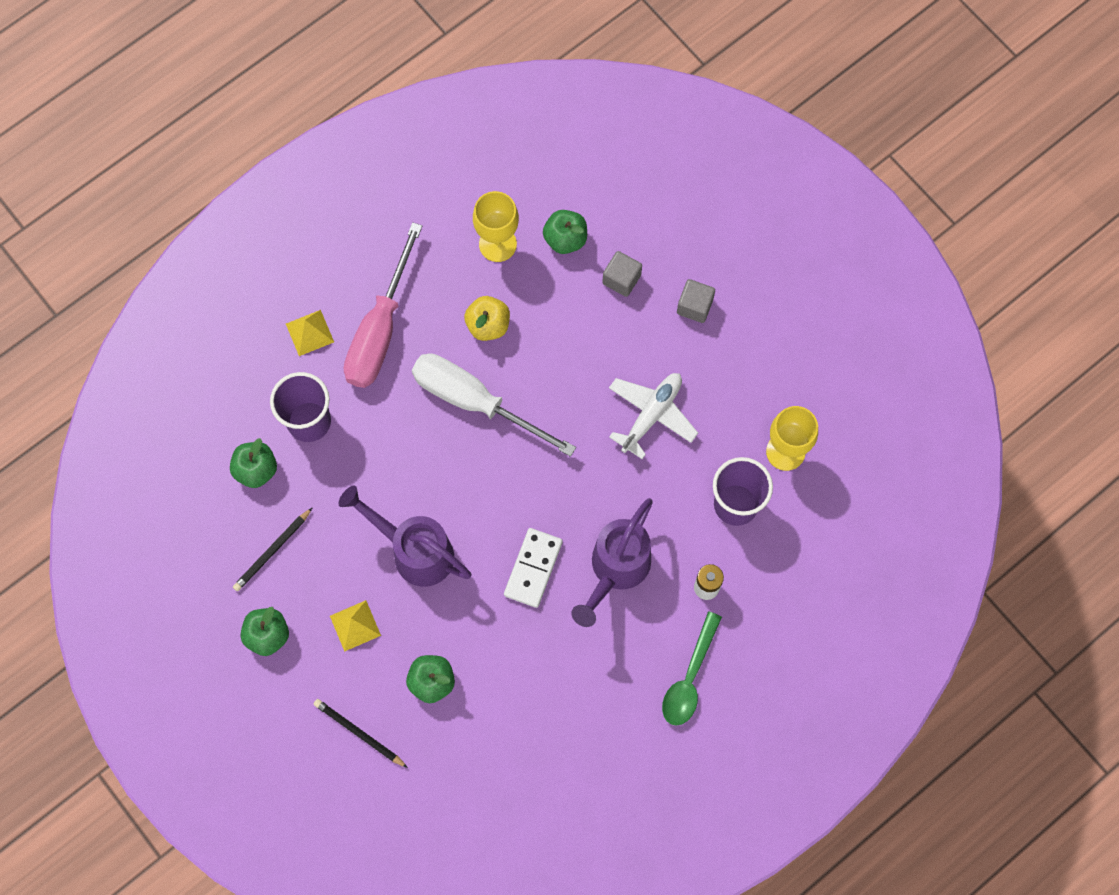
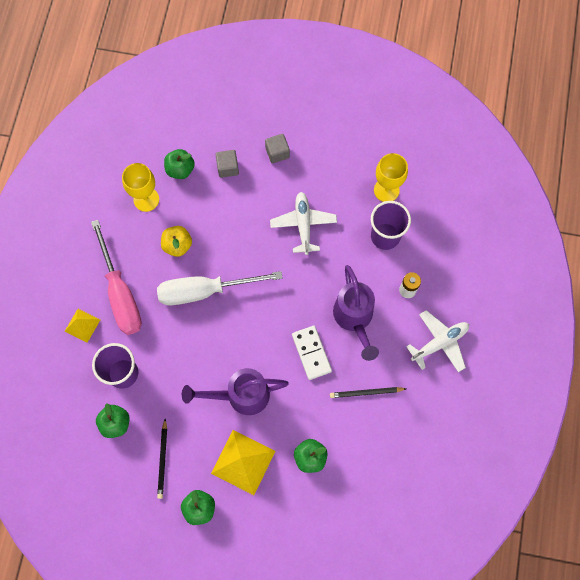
camera: 40 degrees left, 0 degrees up
black pencil [314,699,408,768] -> black pencil moved to [330,387,406,398]
yellow pyramid [330,600,381,652] -> yellow pyramid [211,430,276,495], size x1.75
green spoon [662,611,722,726] -> white plane [406,310,469,372]

